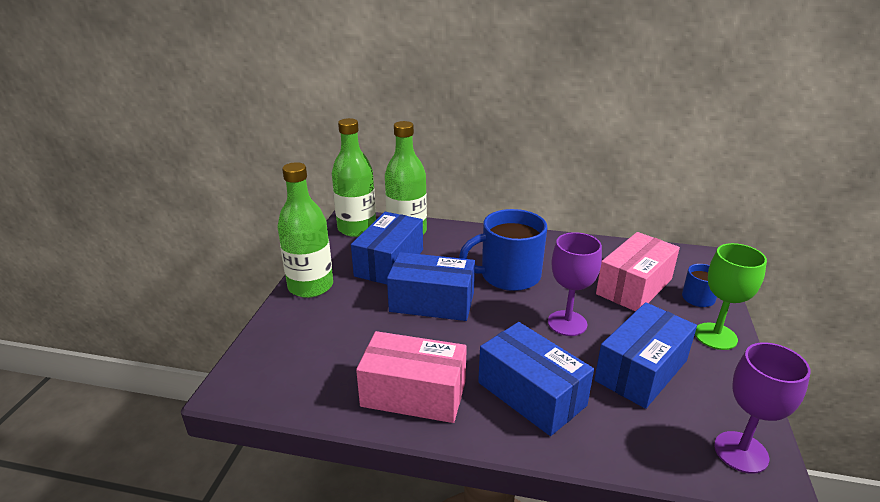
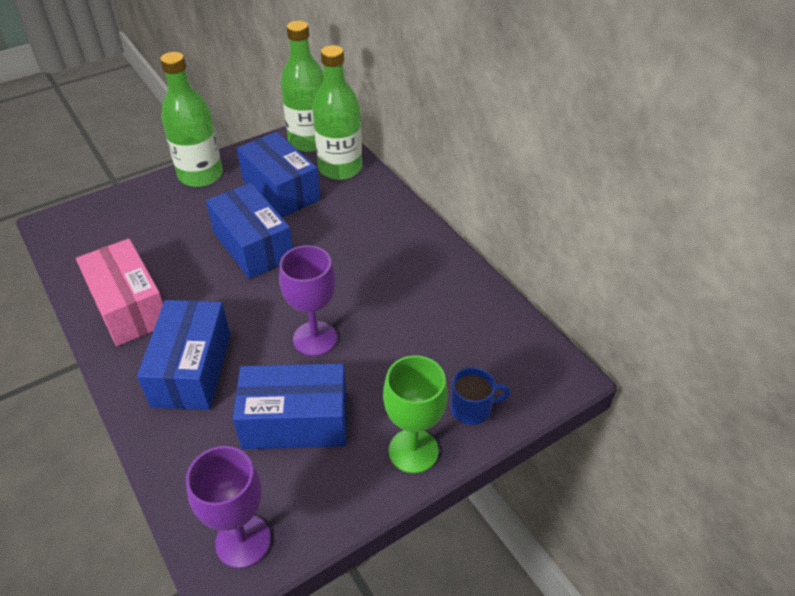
camera: 45 degrees right, 15 degrees up
blue box [351,212,423,285] -> blue box turned 75 degrees clockwise [237,132,321,217]
blue mug [459,209,547,291] -> none
pink box [596,232,680,312] -> none

